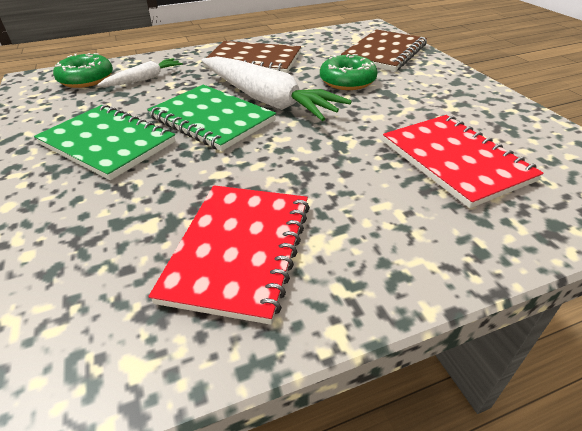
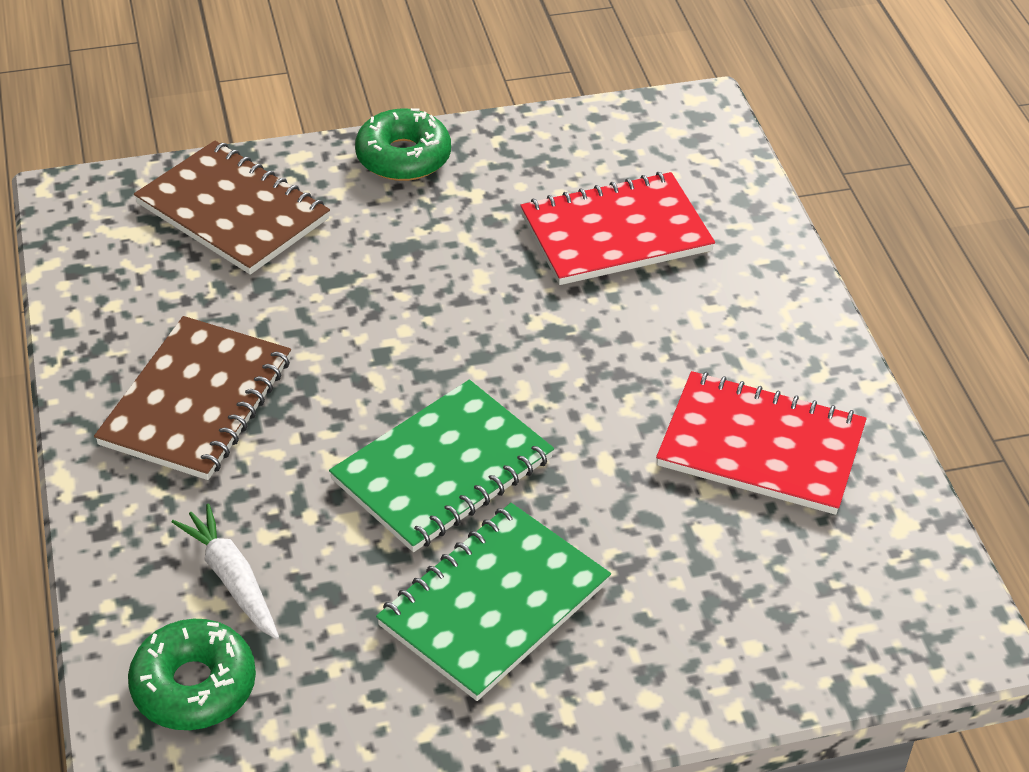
camera: 85 degrees left, 5 degrees up
white carrot [201,56,352,121] -> none
green donut [320,54,378,90] -> green donut moved to [355,108,451,181]

